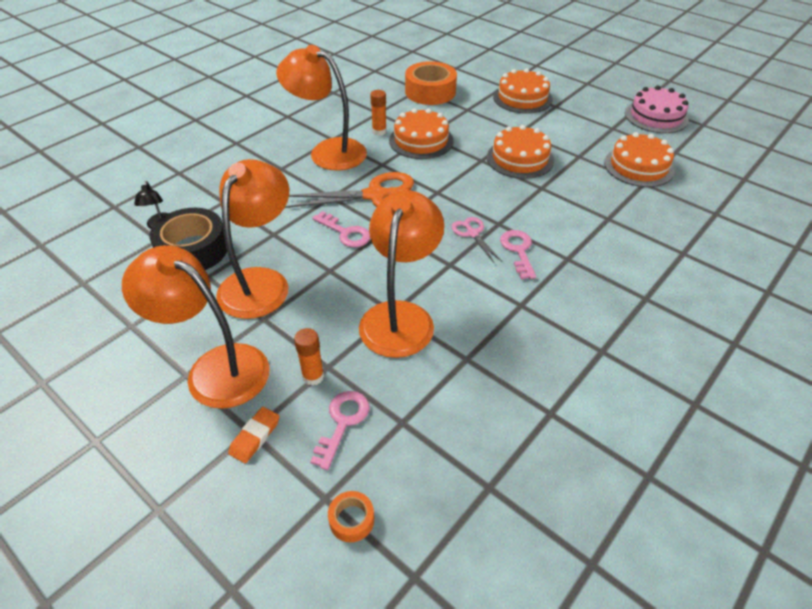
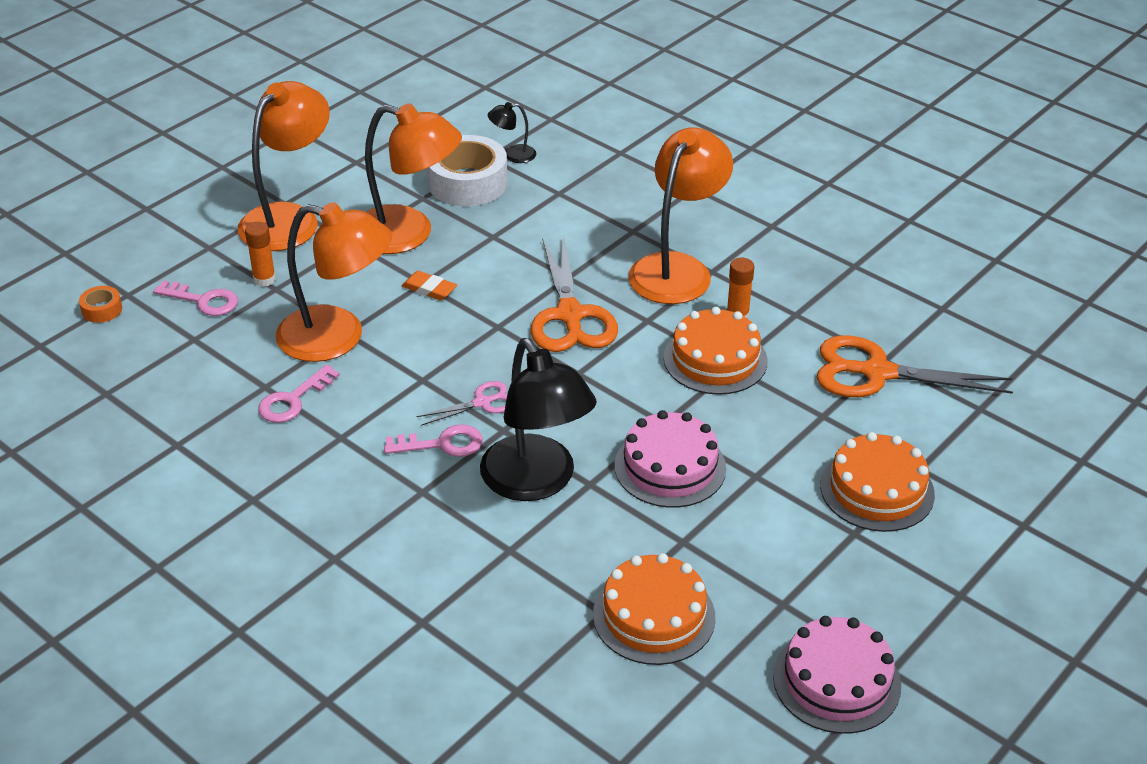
camera: 90 degrees right, 5 degrees down
black tape [149,208,227,270] -> white tape [427,135,508,206]
orange eraser [228,407,279,463] -> orange eraser moved to [402,271,457,300]
pink key [313,211,370,247] -> pink key moved to [258,365,340,423]
orange tape [405,61,457,105] -> orange scissors [817,335,1013,397]
orange cake [487,125,554,179] -> pink cake [615,410,726,508]
none -> black lamp [480,338,597,501]

